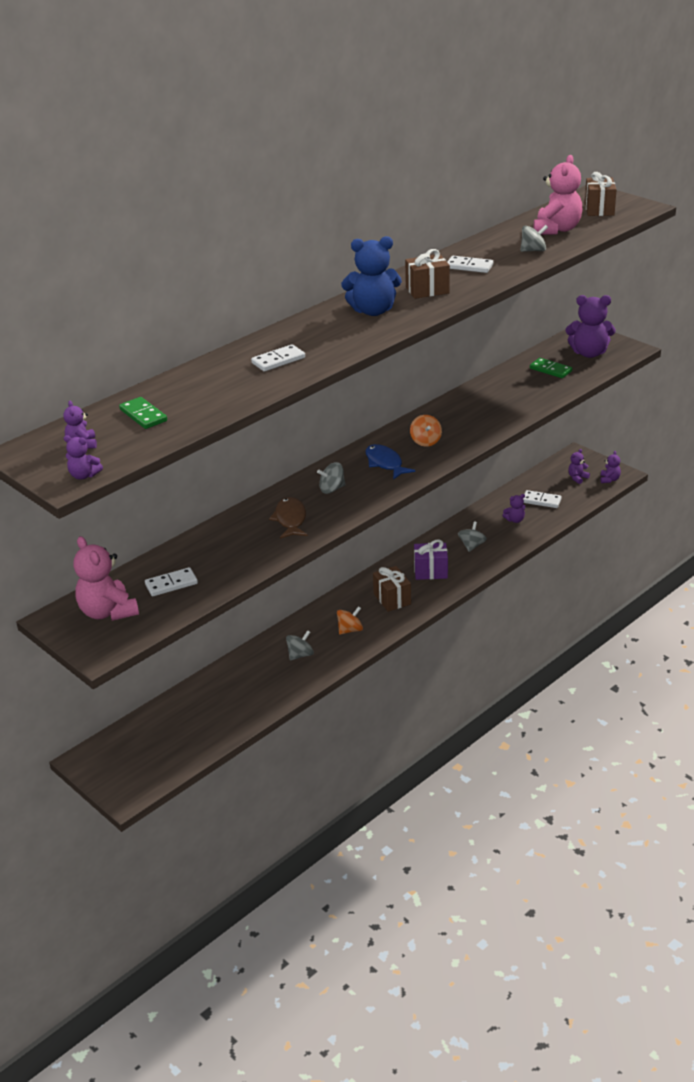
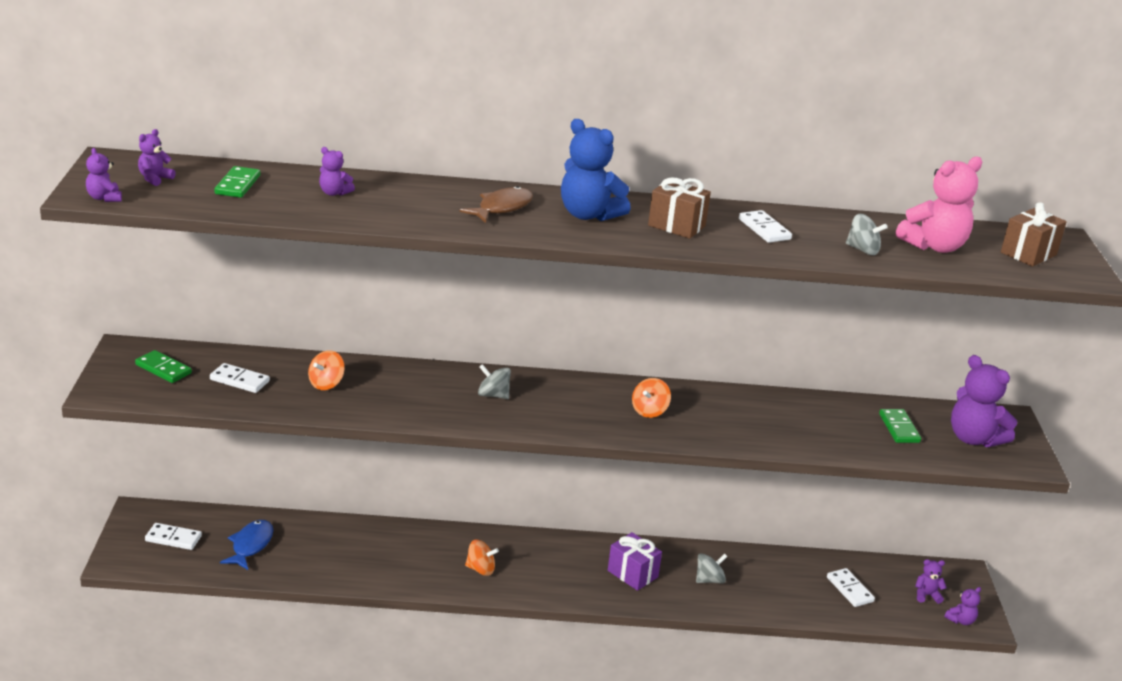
camera: 40 degrees right, 5 degrees down
pink teddy bear [74,536,139,621] -> green domino [135,350,192,383]
white domino [251,344,305,371] -> white domino moved to [145,523,202,550]
brown fish [269,497,308,539] -> brown fish moved to [460,186,533,223]
grey spinning top [286,630,314,660] -> none
blue fish [366,444,415,480] -> blue fish moved to [220,520,273,570]
brown gift [373,566,411,612] -> none
purple teddy bear [503,494,525,523] -> purple teddy bear moved to [319,147,355,196]
none -> orange spinning top [308,350,345,390]

